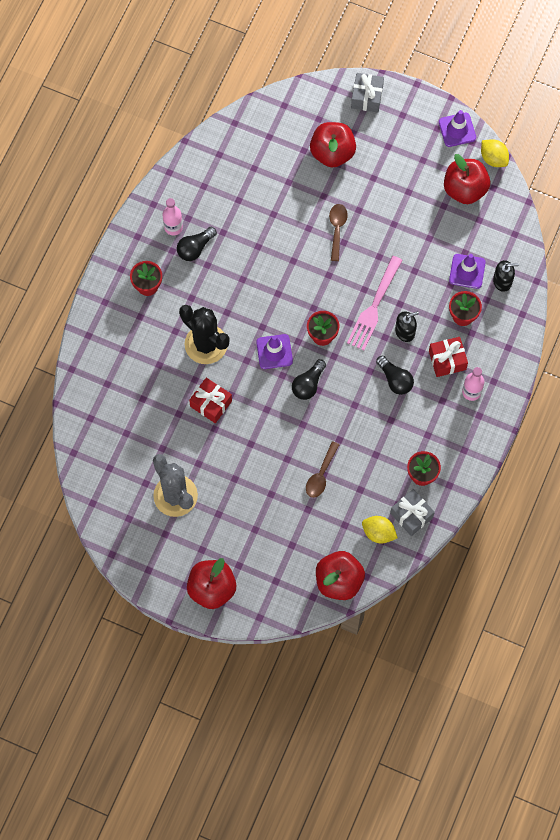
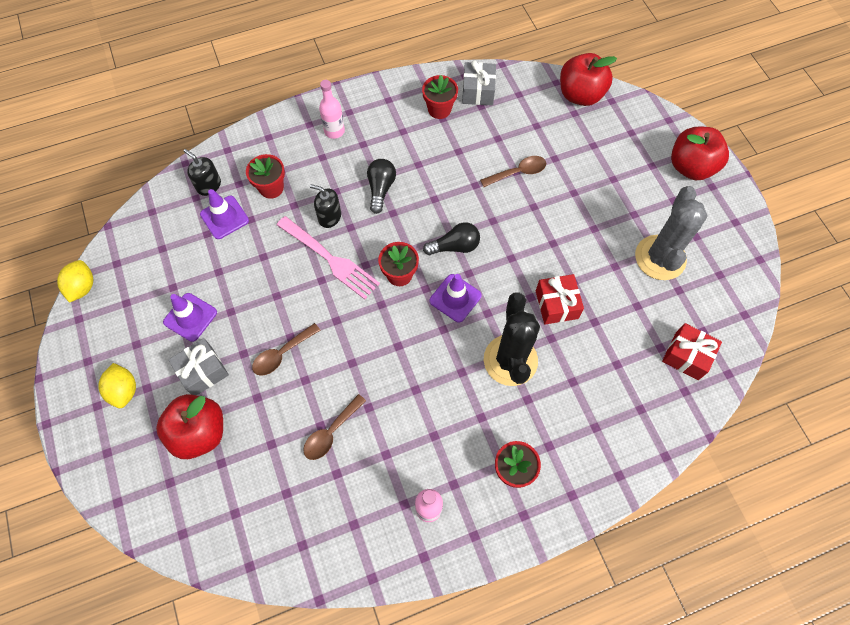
camera: 135 degrees left, 5 degrees down
black light bulb [177,227,217,261] -> none
pink fork [347,256,403,350] -> pink fork turned 60 degrees clockwise [277,216,380,299]
grey gift [351,73,384,113] -> grey gift moved to [168,338,229,395]
yellow lemon [362,516,398,543] -> yellow lemon moved to [98,363,136,408]
red gift [429,337,468,377] -> red gift moved to [662,323,722,380]
purple traffic cone [439,110,476,147] -> purple traffic cone moved to [163,293,217,342]
red apple [444,154,490,204] -> none
none -> brown spoon [303,394,366,460]

